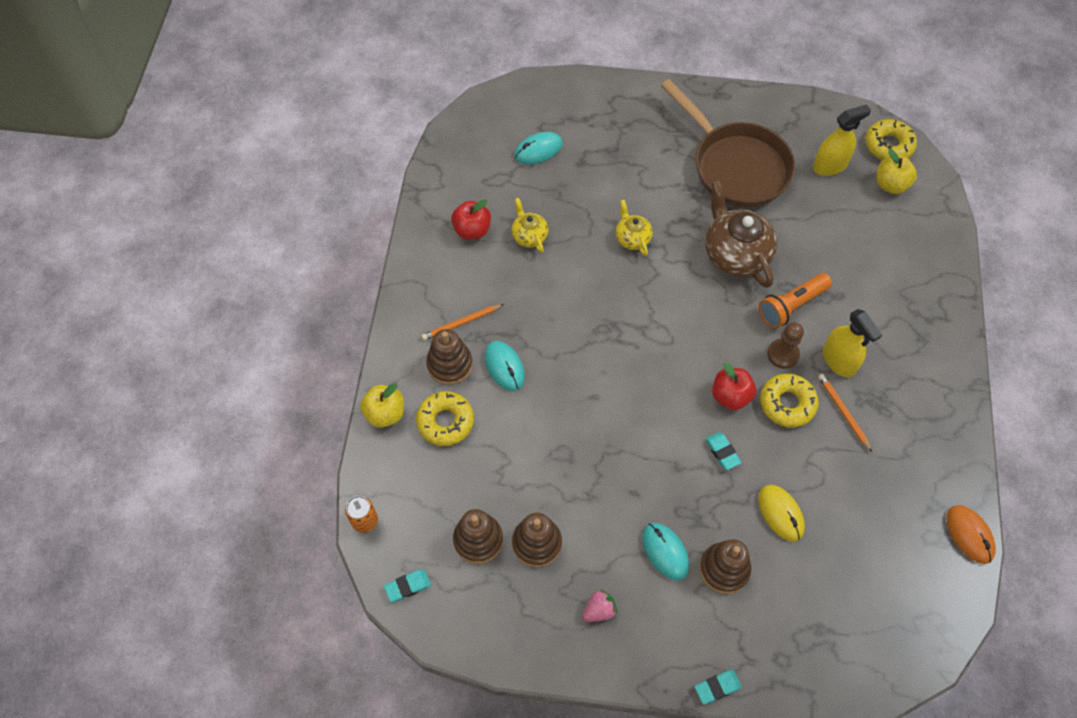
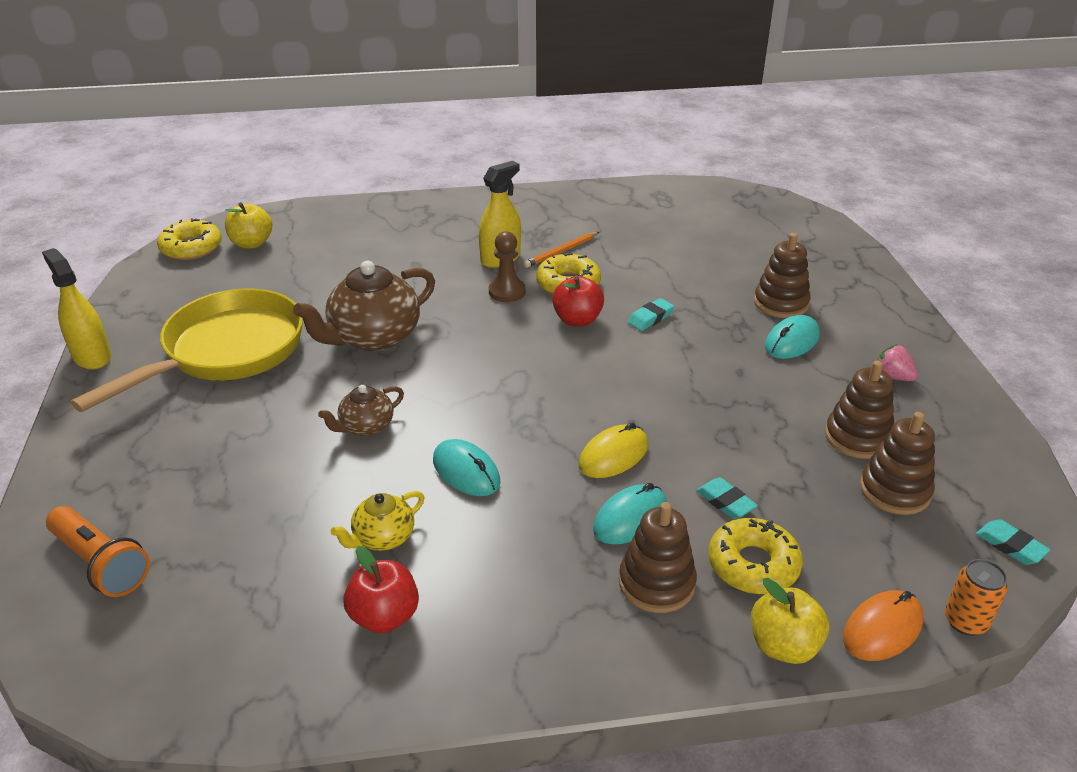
camera: 105 degrees left, 25 degrees down
orange pencil [422,304,504,340] -> none
turquoise mouse [514,132,563,164] -> turquoise mouse moved to [433,439,501,496]
yellow teapot [616,200,653,256] -> brown teapot [318,385,404,436]
brown pan [661,79,795,208] -> yellow pan [70,288,303,412]
turquoise eraser [695,670,742,705] -> turquoise eraser moved to [696,477,758,519]
yellow mouse [758,484,805,542] -> yellow mouse moved to [578,423,648,478]
orange flashlight [759,273,832,328] -> orange flashlight moved to [46,506,150,597]
yellow spray bottle [813,104,871,176] -> yellow spray bottle moved to [42,248,111,370]
orange mouse [947,505,996,564] -> orange mouse moved to [843,590,924,661]

